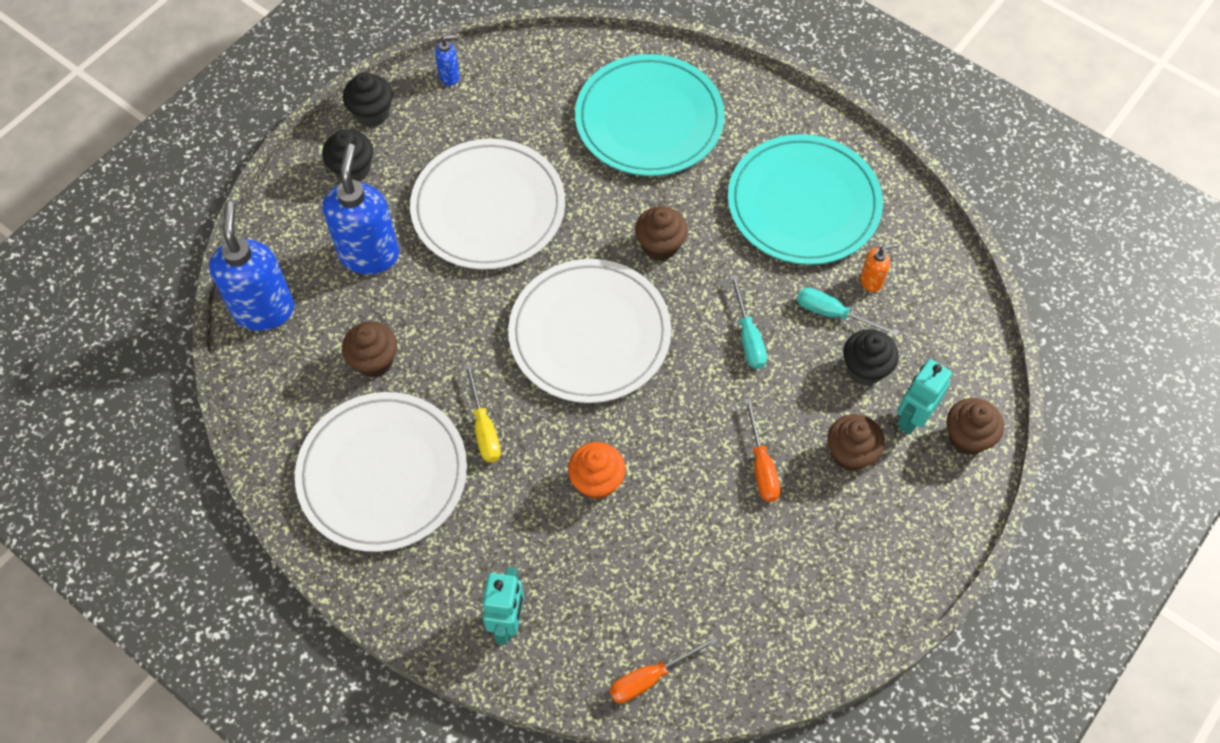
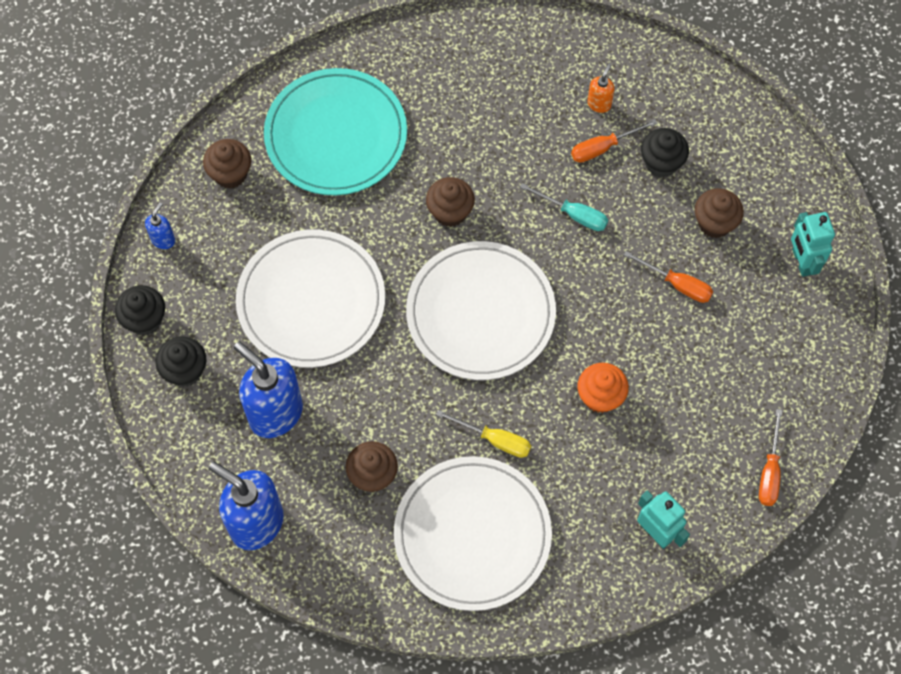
camera: 50 degrees left, 5 degrees up
turquoise plate [728,134,883,265] -> none
turquoise screwdriver [797,288,899,336] -> orange screwdriver [571,119,658,163]
turquoise robot [897,359,952,435] -> turquoise robot moved to [791,212,835,277]
brown cupcake [947,398,1004,455] -> brown cupcake moved to [203,139,251,189]

